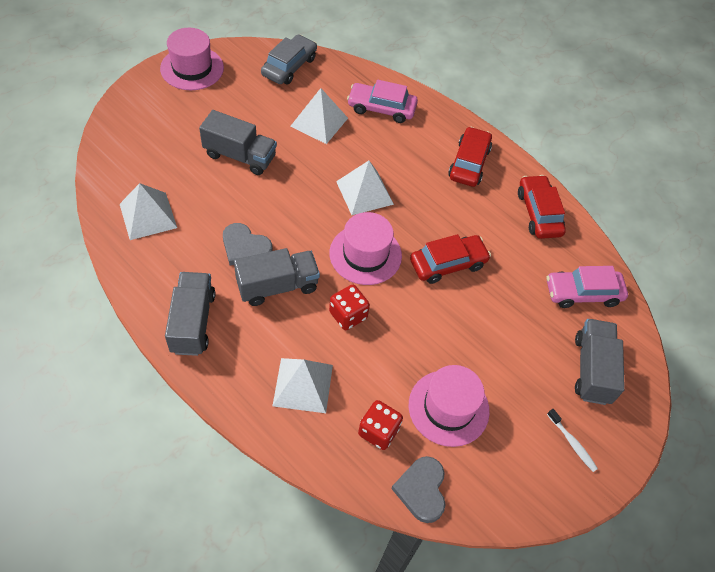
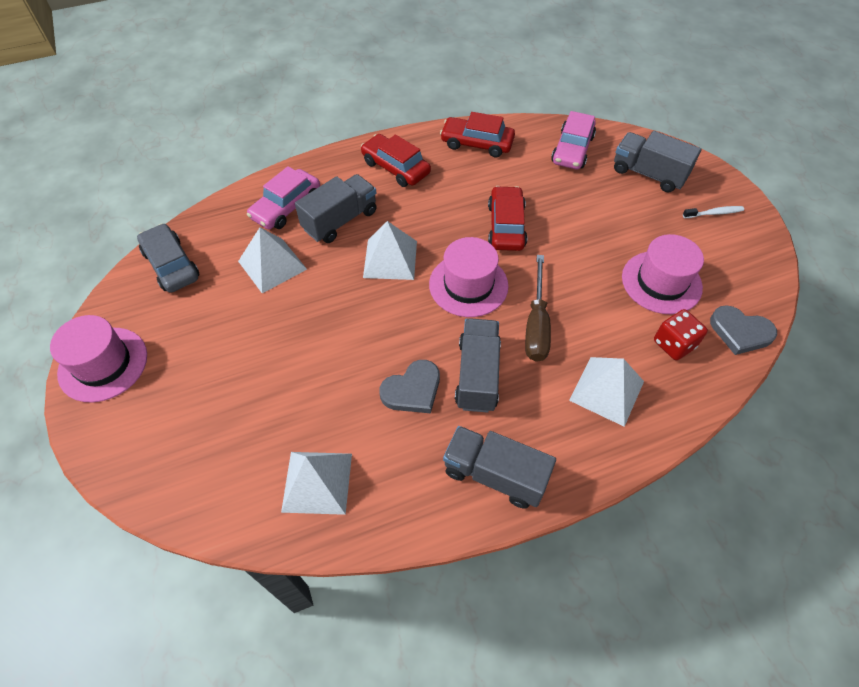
camera: 60 degrees left, 0 degrees up
grey truck [199,110,277,175] -> grey truck moved to [295,174,377,243]
red dice [329,285,370,330] -> brown screwdriver [525,255,551,362]

